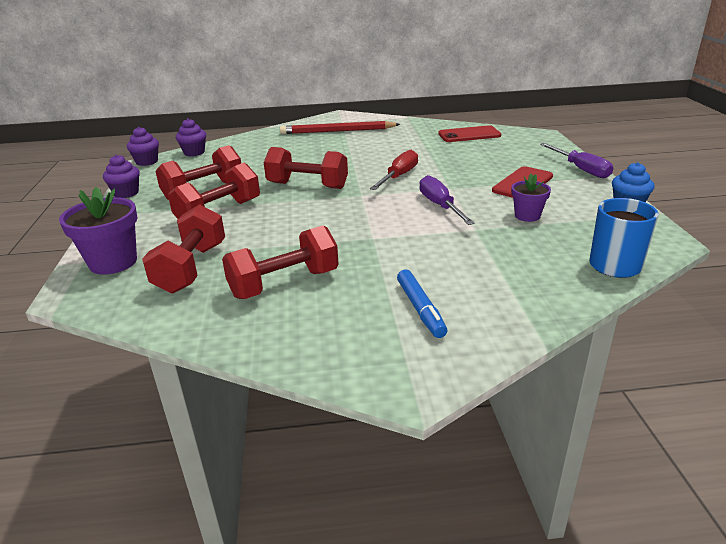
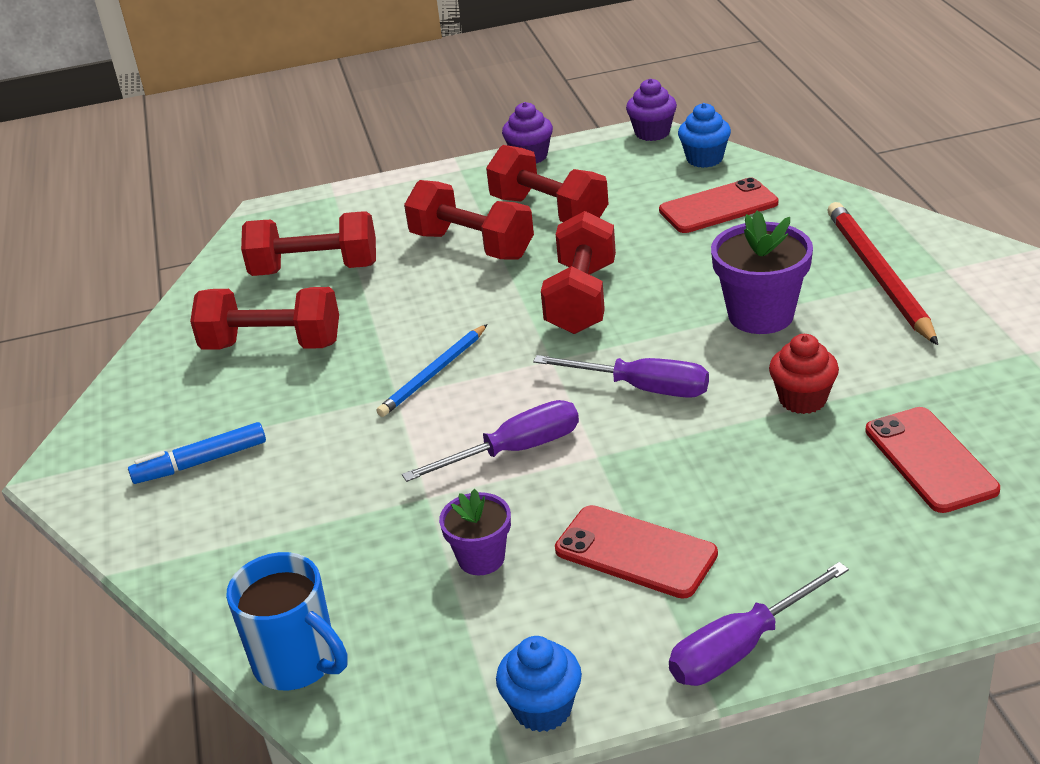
camera: 85 degrees right, 5 degrees up
purple flower pot [59,187,137,275] -> purple flower pot moved to [711,210,813,334]
purple cupcake [176,118,206,156] -> blue cupcake [678,103,731,168]
red dumbbell [222,225,339,299] -> red dumbbell turned 45 degrees counterclockwise [190,287,339,350]
red screwdriver [370,150,418,190] -> purple screwdriver [533,355,709,398]
none -> blue pencil [376,324,488,417]
none -> red phone [659,178,778,233]
none -> red cupcake [769,334,839,414]

